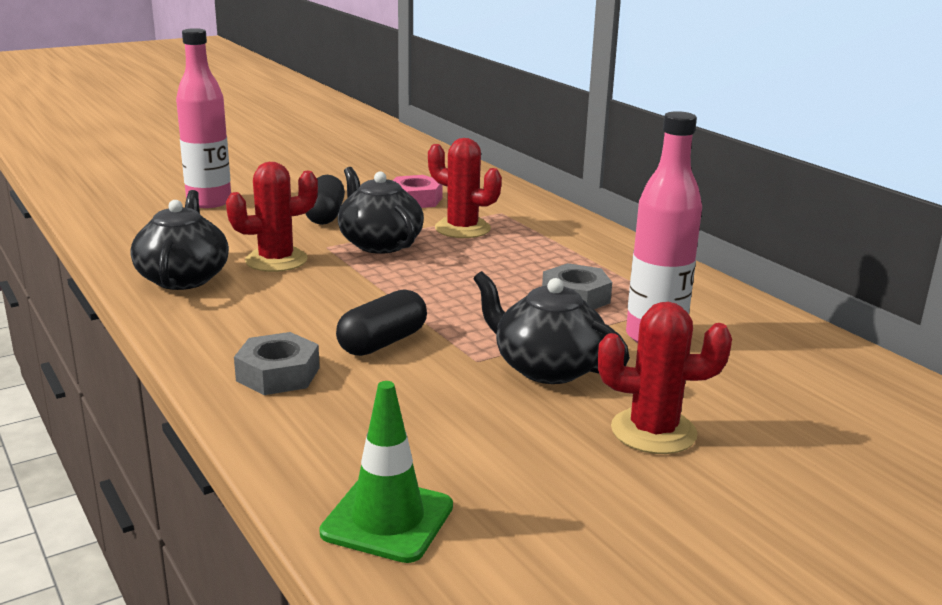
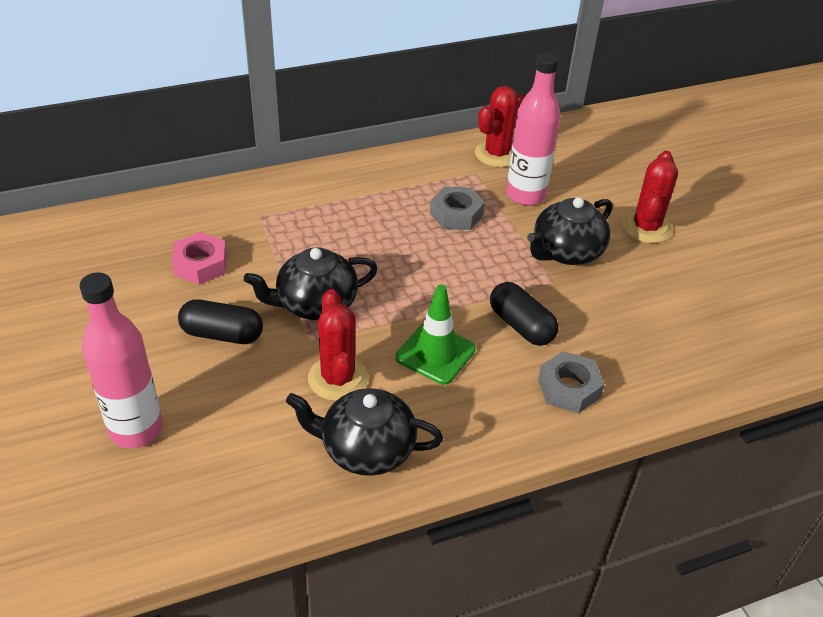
camera: 80 degrees left, 20 degrees up
green traffic cone [319,381,453,563] -> green traffic cone moved to [396,284,476,385]
red cactus [428,138,502,238] -> red cactus moved to [475,86,524,167]

